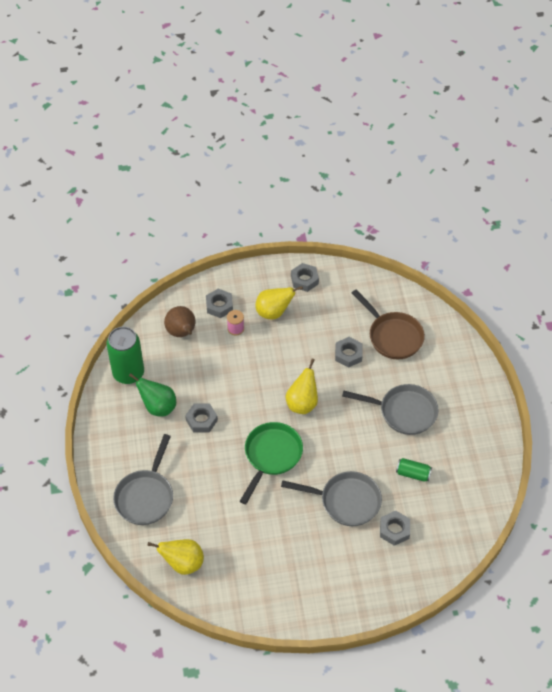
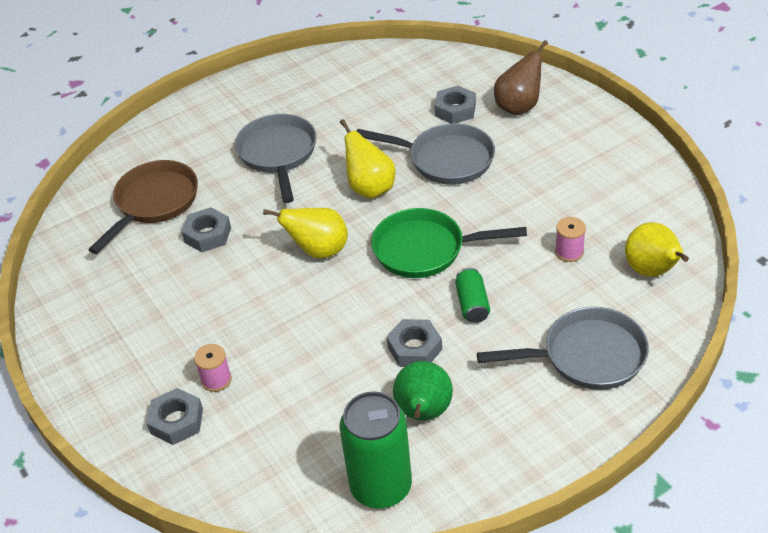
camera: 110 degrees left, 10 degrees down
brown pear [164,306,195,337] -> brown pear moved to [494,40,548,115]
yellow pear [255,286,303,320] -> yellow pear moved to [340,119,396,199]
grey pan [281,471,382,526] -> grey pan turned 120 degrees clockwise [357,123,495,185]
grey nut [291,263,319,292] -> none
green can [396,458,432,482] -> green can moved to [455,268,490,323]
none -> pink spool [555,217,586,262]

